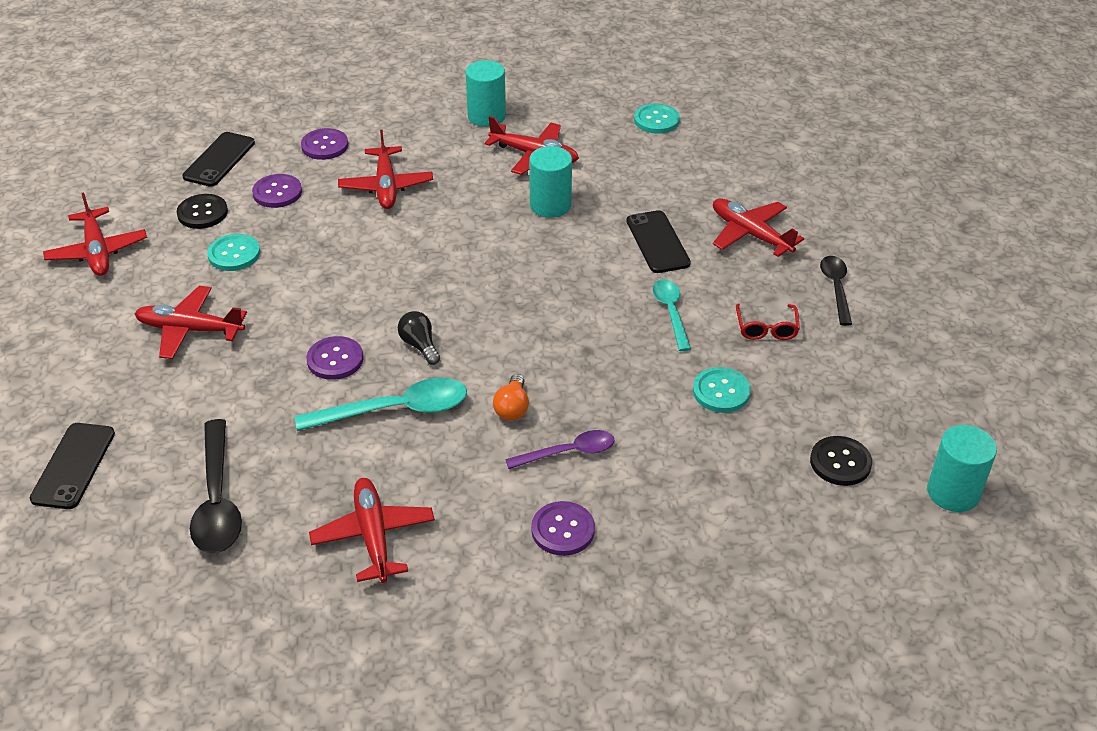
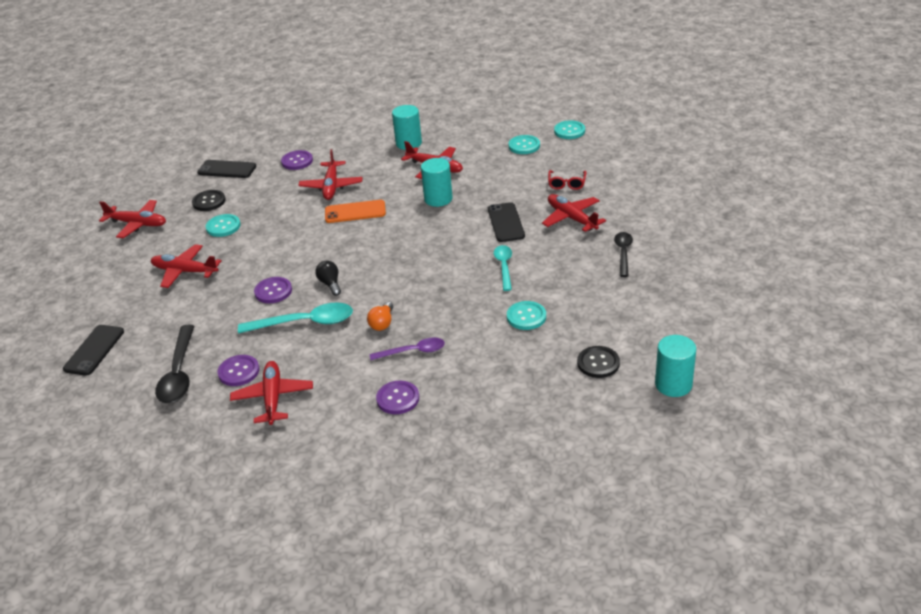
camera: 10 degrees right, 5 degrees down
red plane [43,192,147,276] -> red plane turned 60 degrees counterclockwise [99,200,166,238]
black phone [182,132,255,187] -> black phone turned 75 degrees clockwise [197,160,256,178]
purple button [252,174,302,208] -> purple button moved to [217,355,259,386]
red glasses [736,303,800,340] -> red glasses moved to [548,170,586,190]
none -> orange phone [325,200,386,223]
none -> turquoise button [554,120,585,139]

